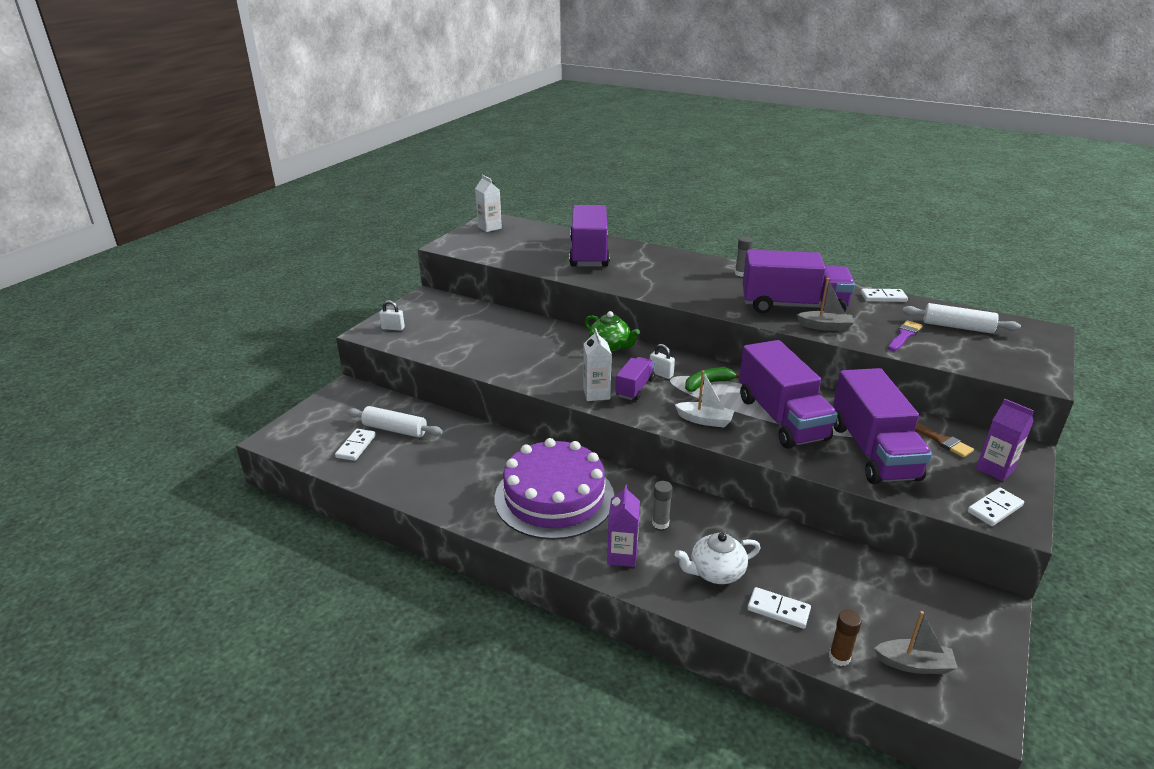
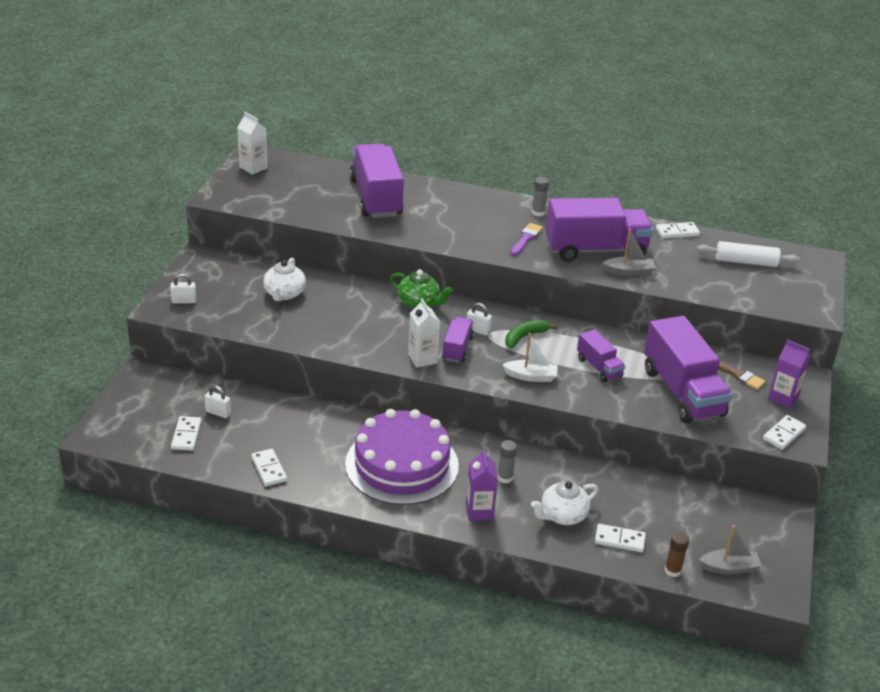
camera: 15 degrees left, 5 degrees up
white rolling pin [347,406,443,438] -> white padlock [204,385,231,418]
purple truck [739,340,838,449] -> purple truck [577,329,625,383], size x0.51
purple brush [888,320,922,351] -> purple brush moved to [510,223,543,256]
none -> white domino [251,449,287,486]
none -> white teapot [263,258,306,301]

